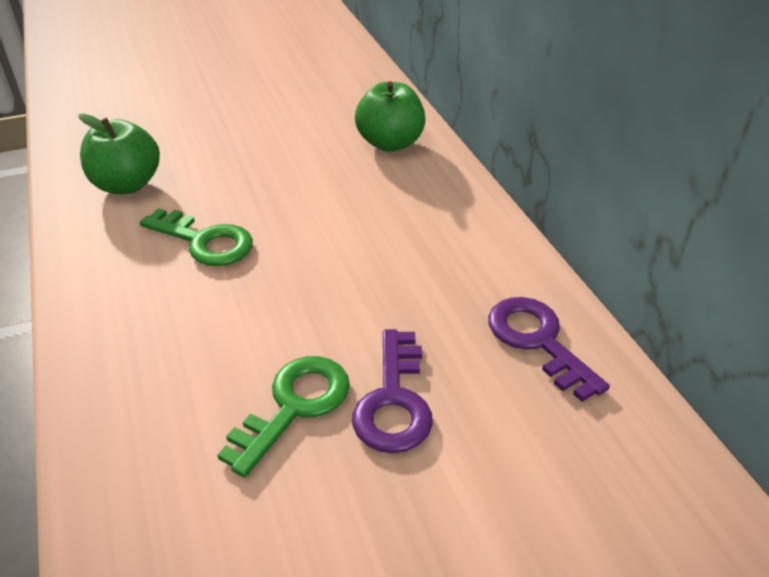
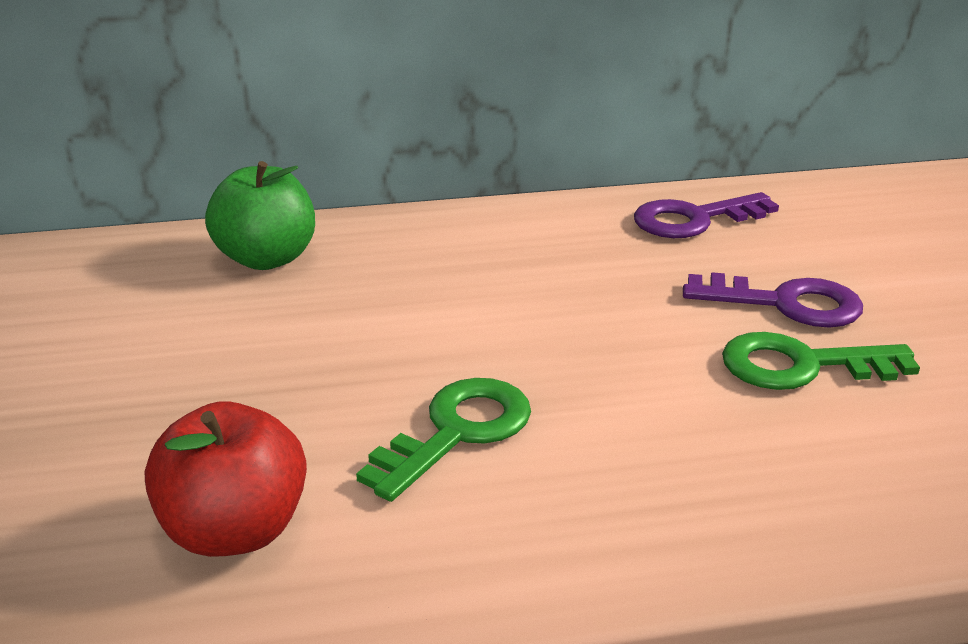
camera: 80 degrees left, 10 degrees down
green apple [78,113,160,194] -> red apple [145,401,307,557]
green key [217,356,350,478] -> green key turned 45 degrees counterclockwise [722,332,920,390]

